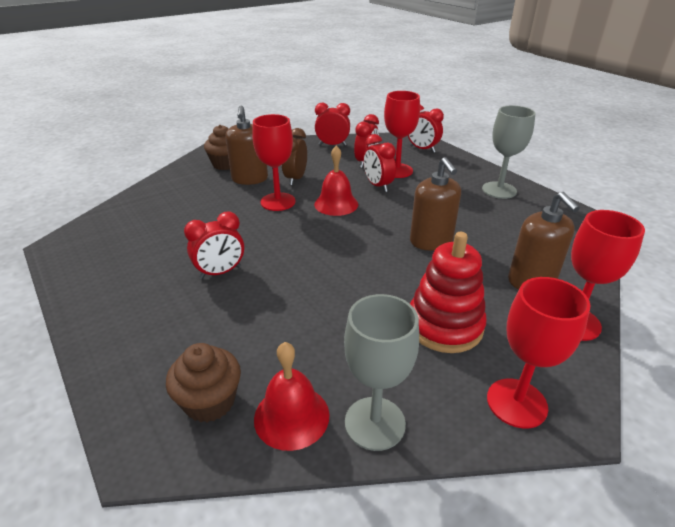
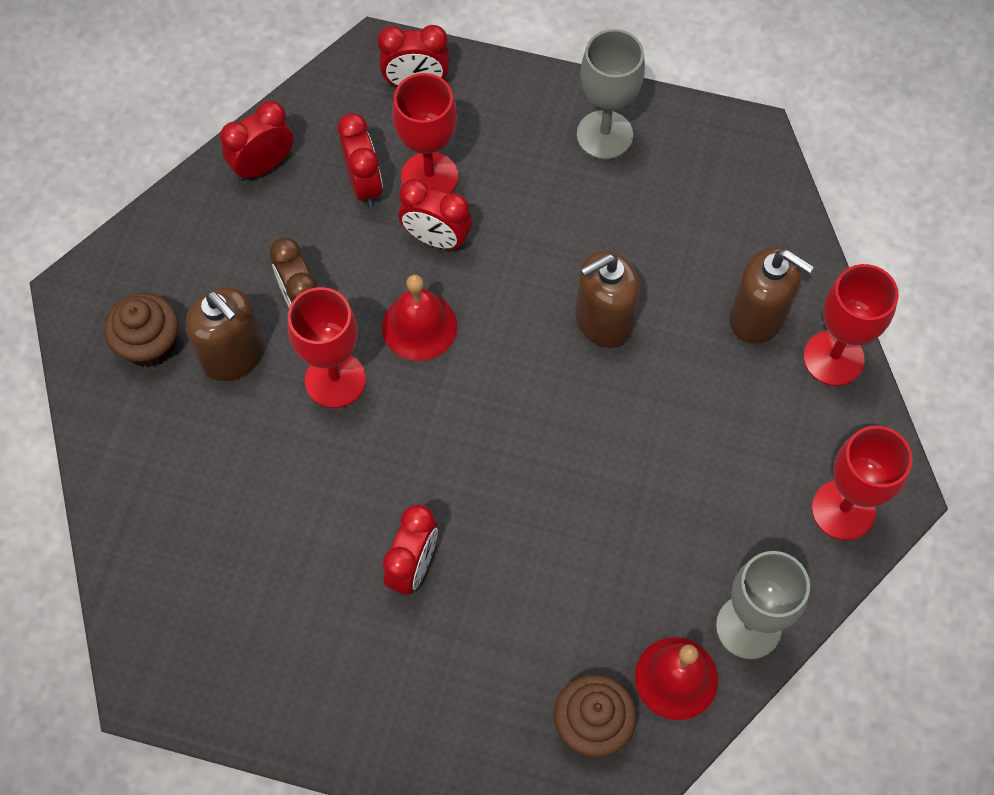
camera: 40 degrees left, 30 degrees up
brown soap dispenser [410,157,461,251] -> brown soap dispenser turned 120 degrees clockwise [575,250,640,348]
red stacking toy [410,232,486,353] -> none

